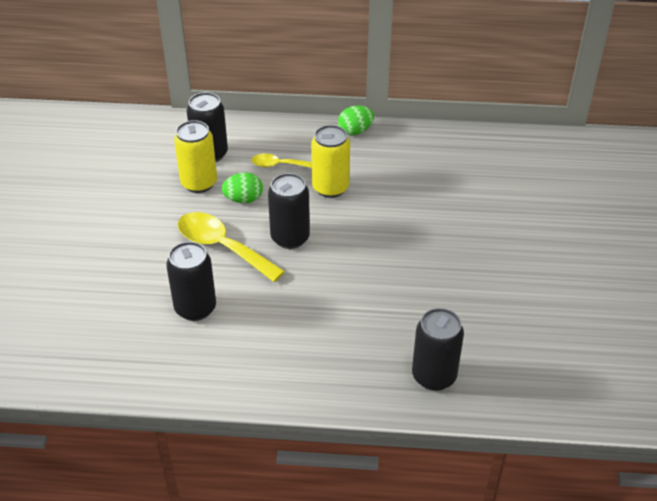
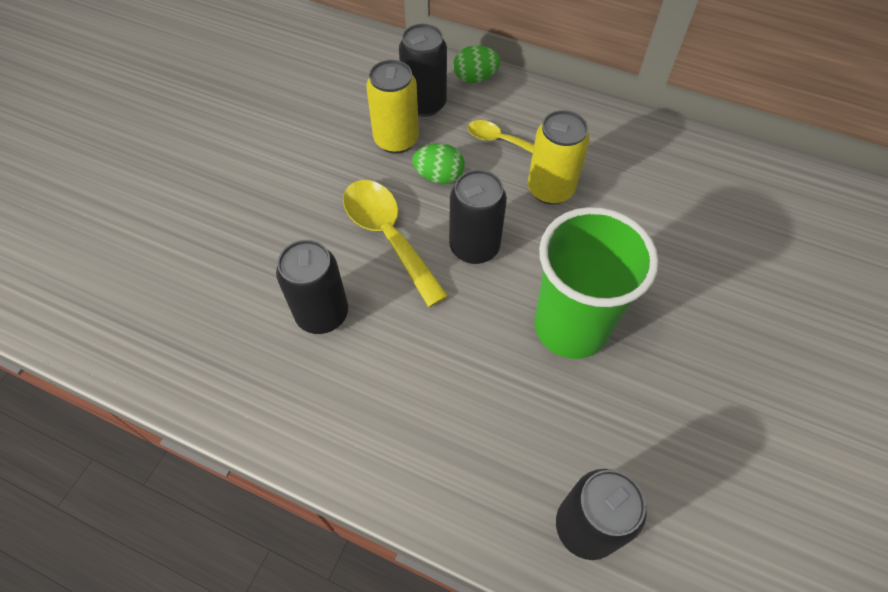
camera: 20 degrees right, 15 degrees up
green egg [338,105,374,136] -> green egg moved to [453,45,500,83]
none -> green cup [534,207,659,359]

